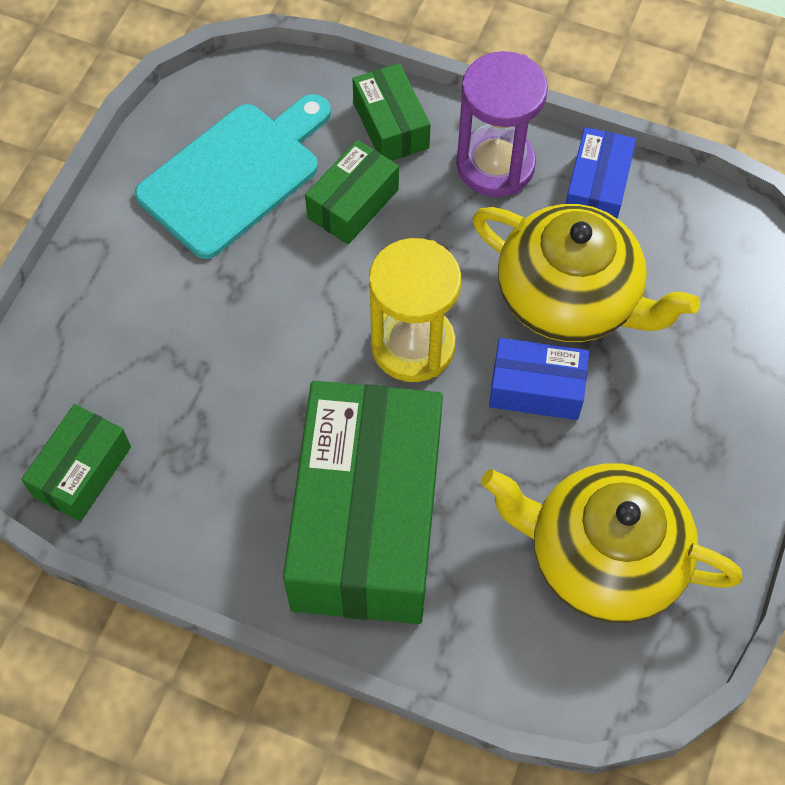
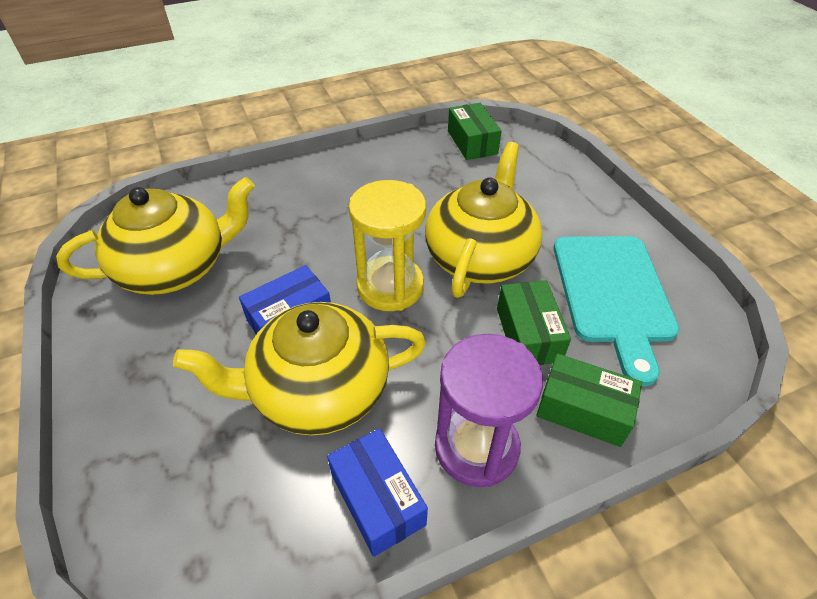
camera: 135 degrees right, 15 degrees down
green box [283,381,443,624] -> none
none -> yellow teapot [425,142,542,298]

